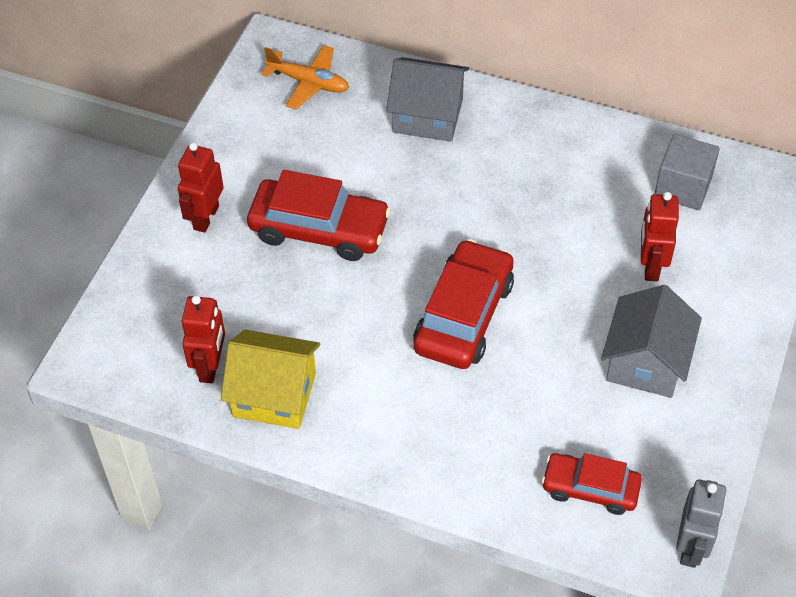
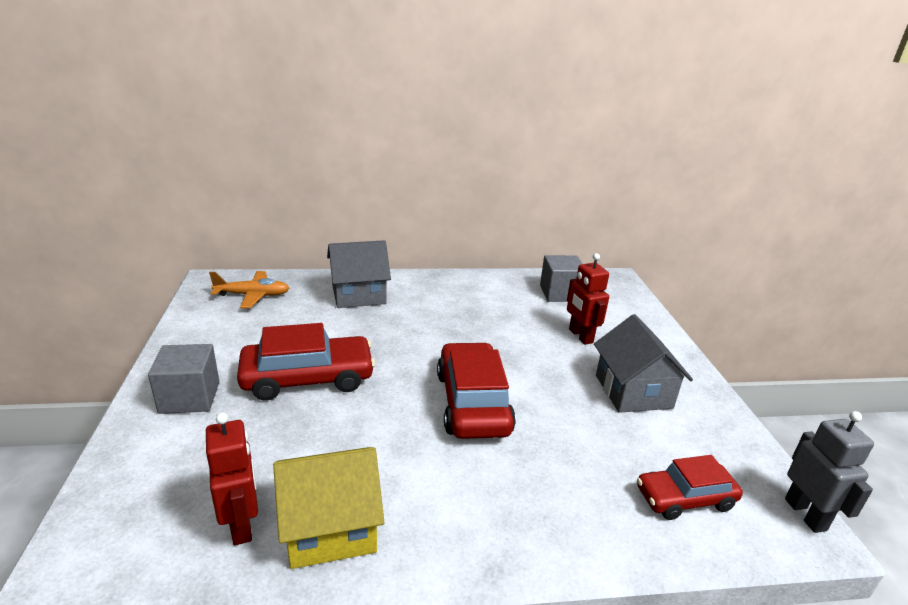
camera: 30 degrees left, 25 degrees down
red robot [178,142,224,233] -> grey cube [148,344,219,414]

